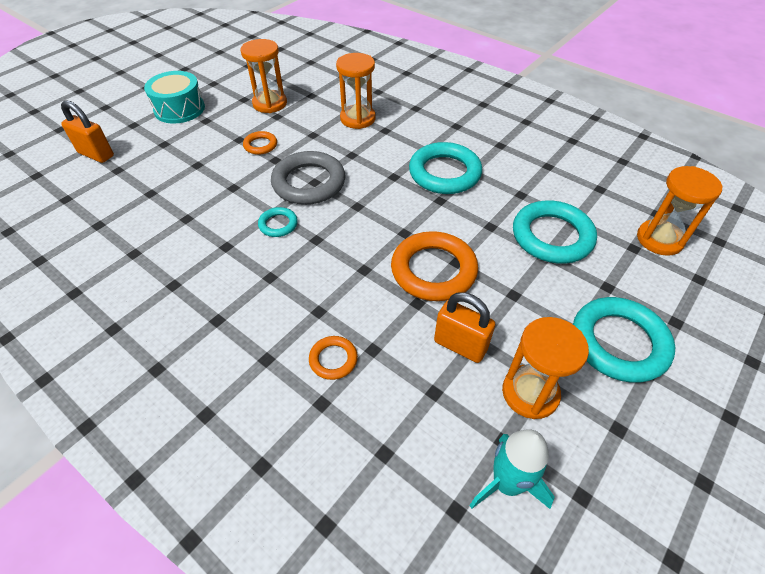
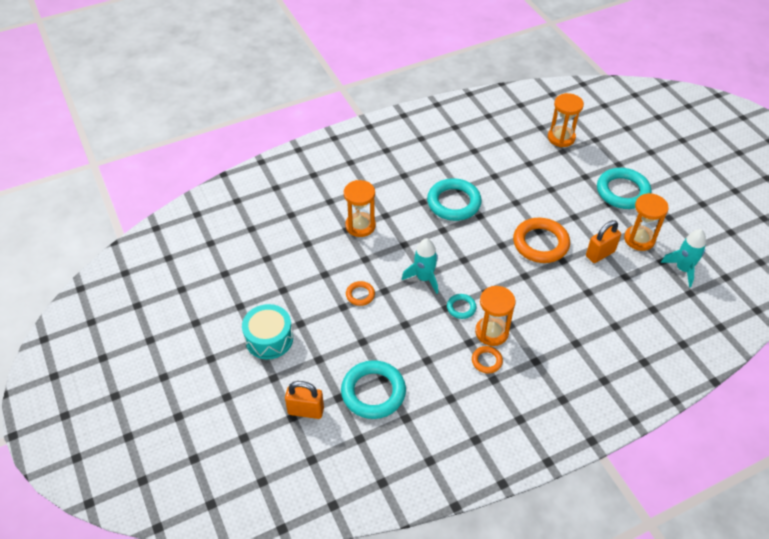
camera: 65 degrees left, 0 degrees up
orange padlock [61,100,114,163] -> orange padlock turned 45 degrees clockwise [285,381,324,419]
orange hourglass [240,39,287,113] -> orange hourglass moved to [475,286,516,346]
grey ring [271,151,345,205] -> turquoise rocket [402,238,438,294]
orange ring [309,336,358,380] -> orange ring moved to [472,346,503,373]
turquoise ring [513,200,597,264] -> turquoise ring moved to [341,360,406,419]

